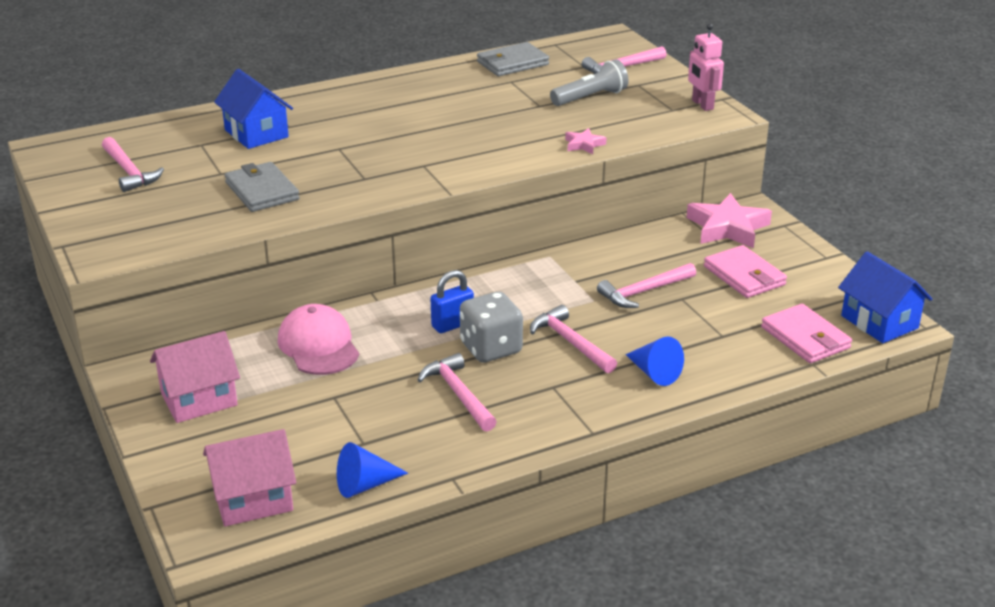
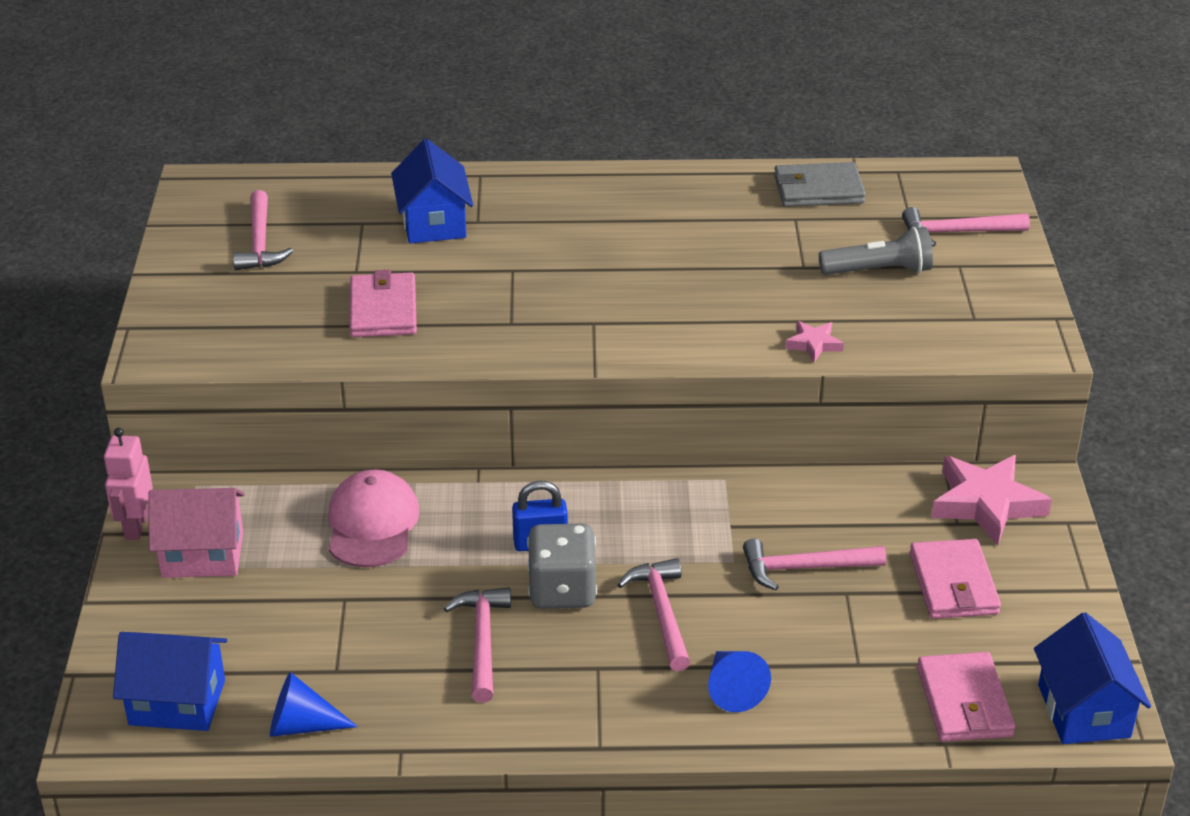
camera: 25 degrees right, 5 degrees up
pink house [203,429,296,526] -> blue house [113,632,227,731]
grey wallet [225,162,299,212] -> pink wallet [350,270,417,337]
pink robot [688,24,724,111] -> pink robot moved to [104,428,153,540]

